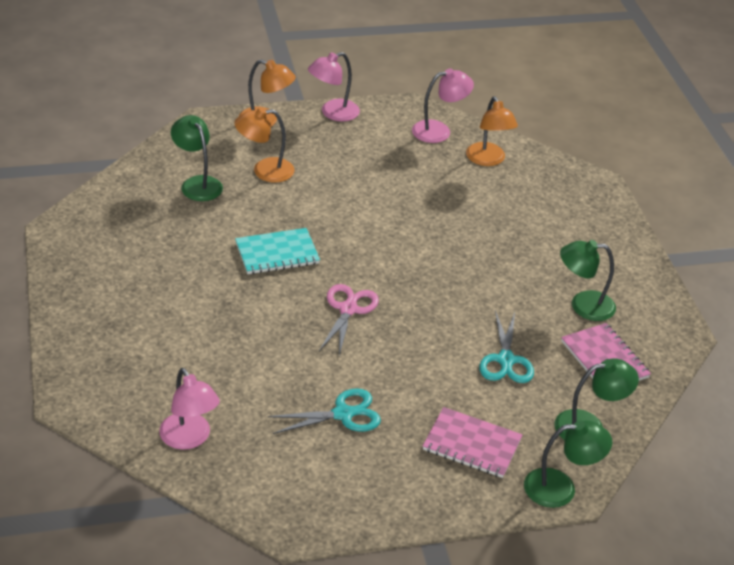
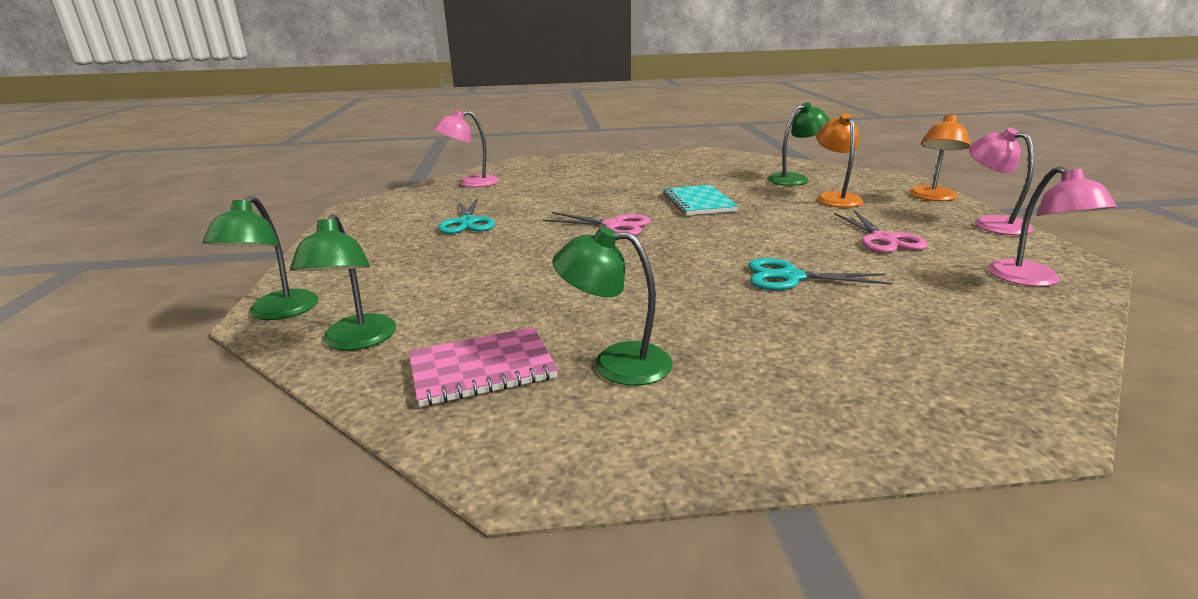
camera: 100 degrees right, 15 degrees down
pink notebook [423,407,523,478] -> none
orange lamp [466,96,518,166] -> none
turquoise scissors [479,310,534,383] -> turquoise scissors moved to [748,258,892,290]
green lamp [560,240,616,321] -> green lamp turned 90 degrees counterclockwise [552,226,673,386]
none -> pink scissors [834,210,928,253]

